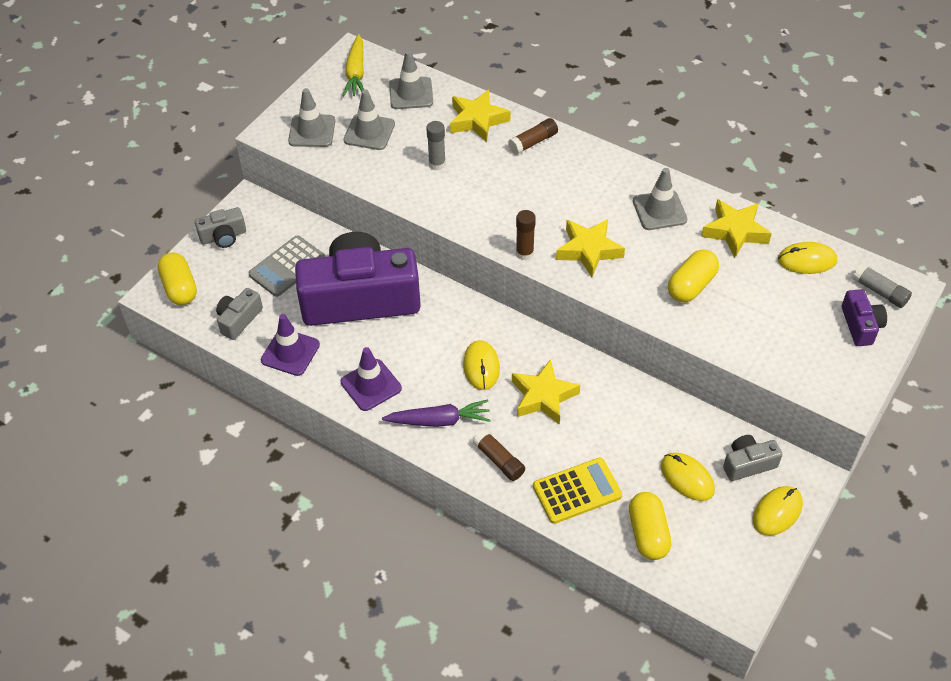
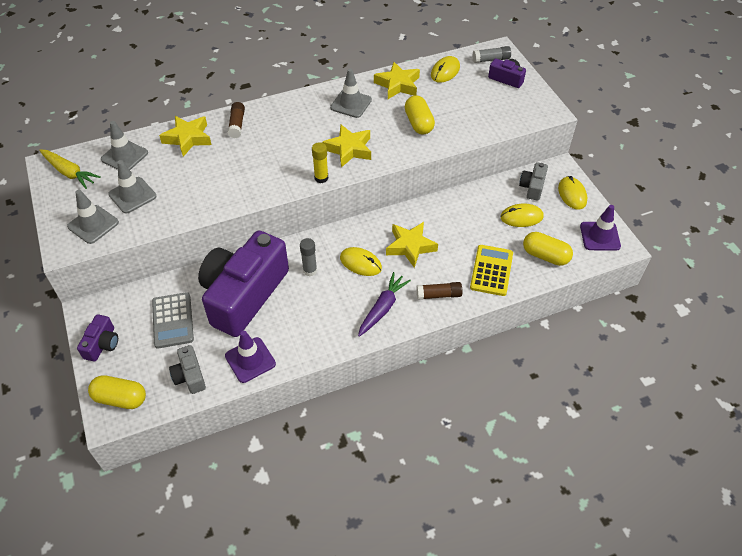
camera: 55 degrees left, 0 degrees up
grey camera [195,207,246,248] -> purple camera [77,314,118,362]
purple traffic cone [341,347,402,411] -> purple traffic cone moved to [580,205,621,251]
grey glue stick [426,121,446,170] -> grey glue stick moved to [300,238,317,276]
brown glue stick [516,210,536,260] -> yellow glue stick [312,142,328,183]

